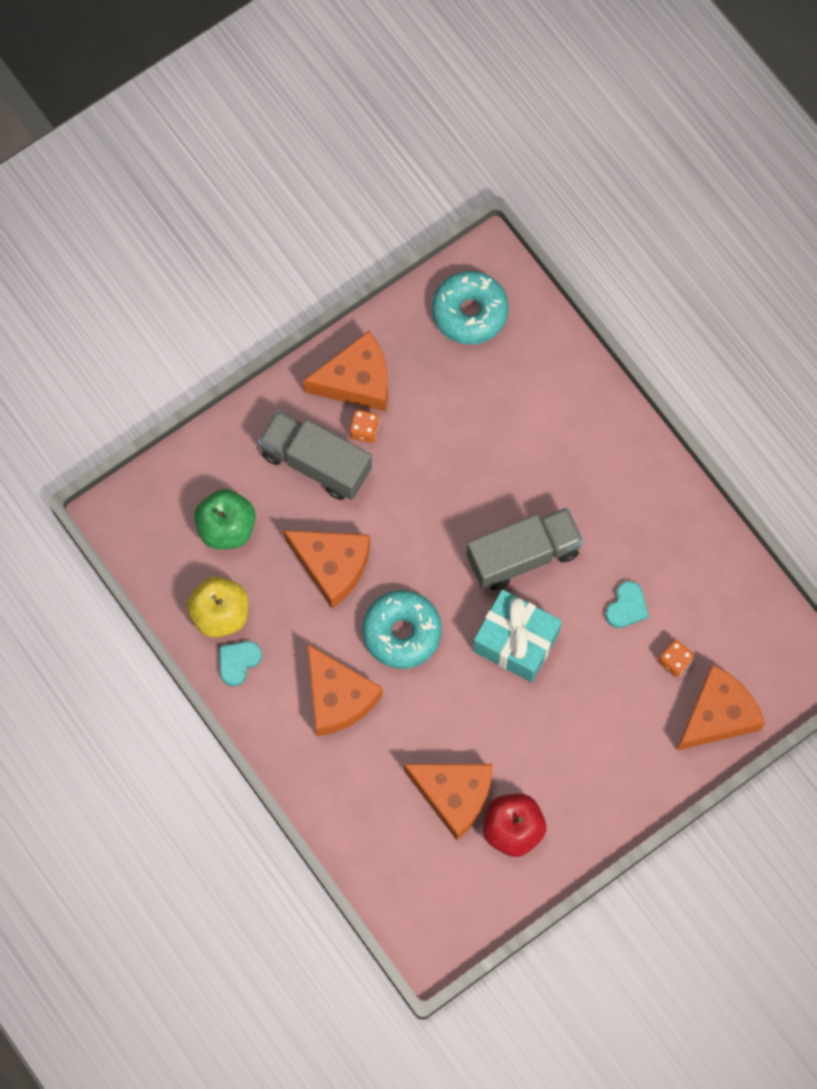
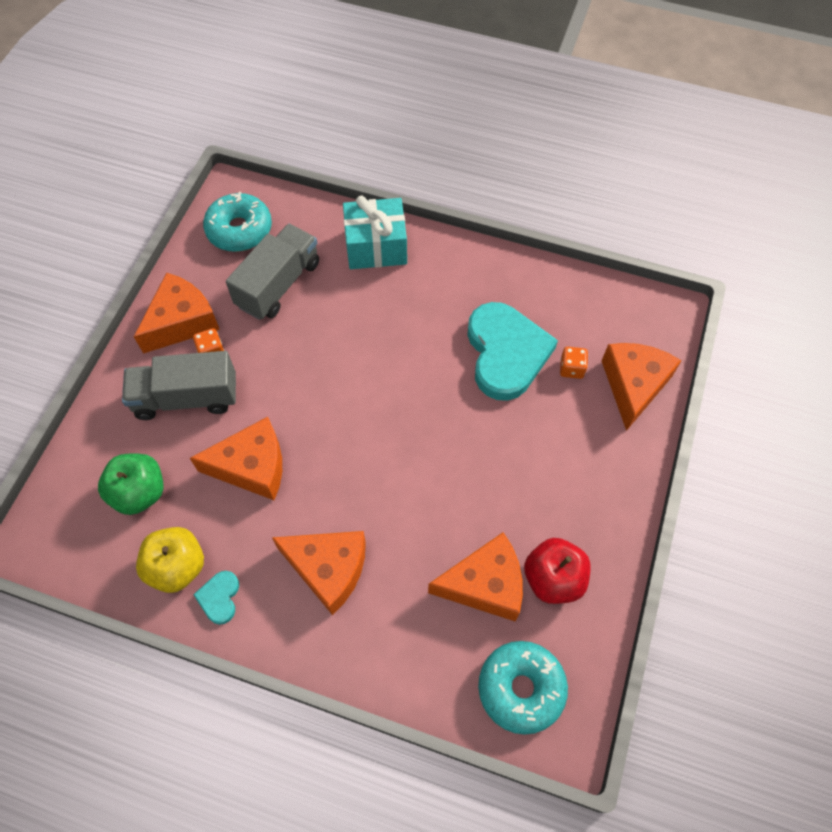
camera: 35 degrees left, 10 degrees down
turquoise donut [362,590,442,669] -> turquoise donut moved to [478,641,568,735]
grey truck [467,507,584,590] -> grey truck moved to [226,224,319,320]
turquoise gift [473,589,562,682] -> turquoise gift moved to [343,196,407,269]
turquoise heart [605,581,649,628] -> turquoise heart [467,302,558,401], size x2.32

